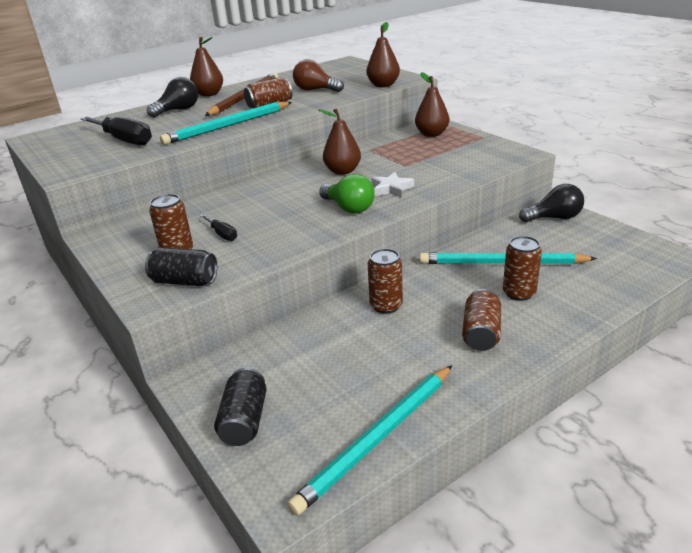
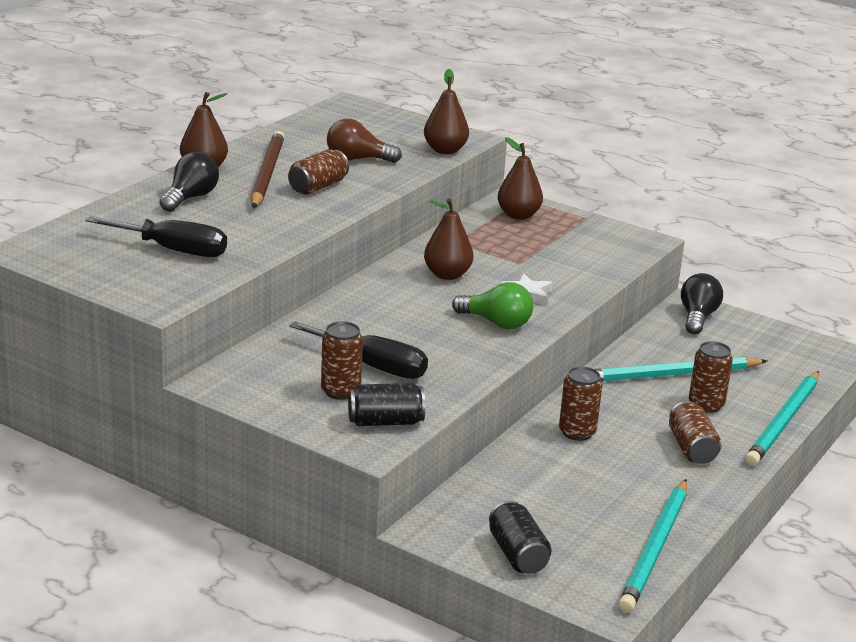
camera: 25 degrees left, 5 degrees down
turquoise pencil [160,102,292,145] -> turquoise pencil moved to [745,371,819,466]
black screwdriver [200,214,237,241] -> black screwdriver [289,321,428,379], size x1.94
black light bulb [519,184,584,222] -> black light bulb turned 45 degrees counterclockwise [681,273,723,334]

